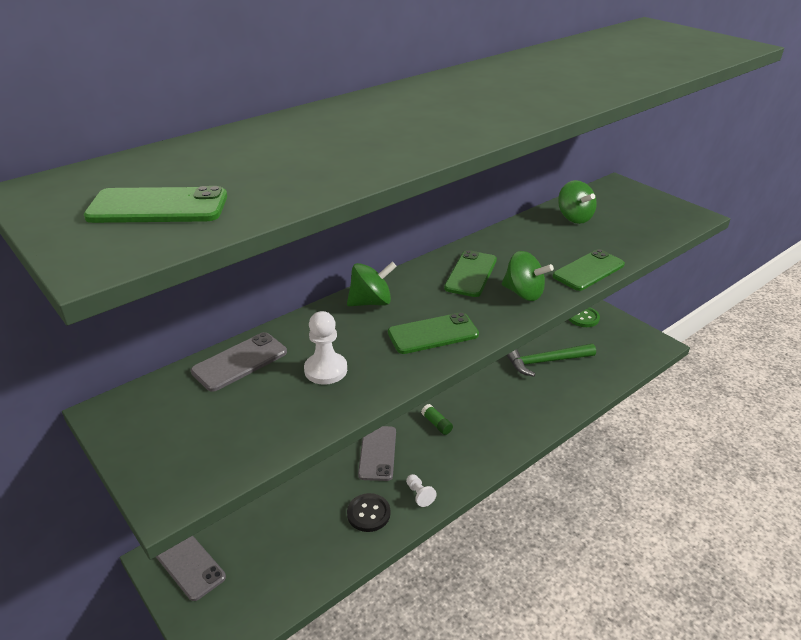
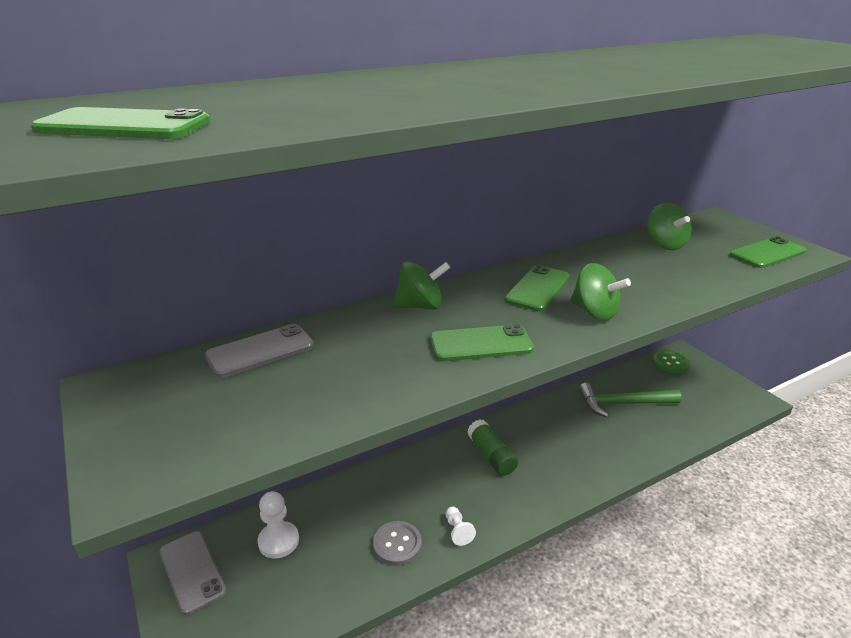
camera: 10 degrees right, 5 degrees down
white pawn [304,311,347,385] -> white pawn moved to [257,491,299,559]
black button [347,493,390,532] -> grey button [373,521,422,566]
grey phone [358,426,396,481] -> none
green glue stick [421,404,453,435] -> green glue stick [467,419,518,476], size x1.57
green phone [553,249,625,291] -> green phone moved to [730,236,806,268]

